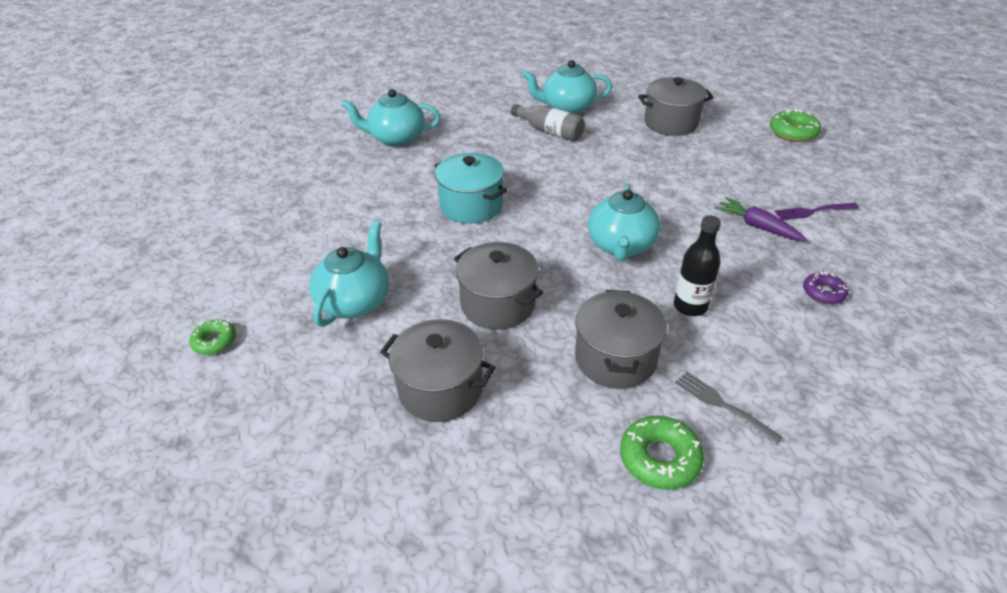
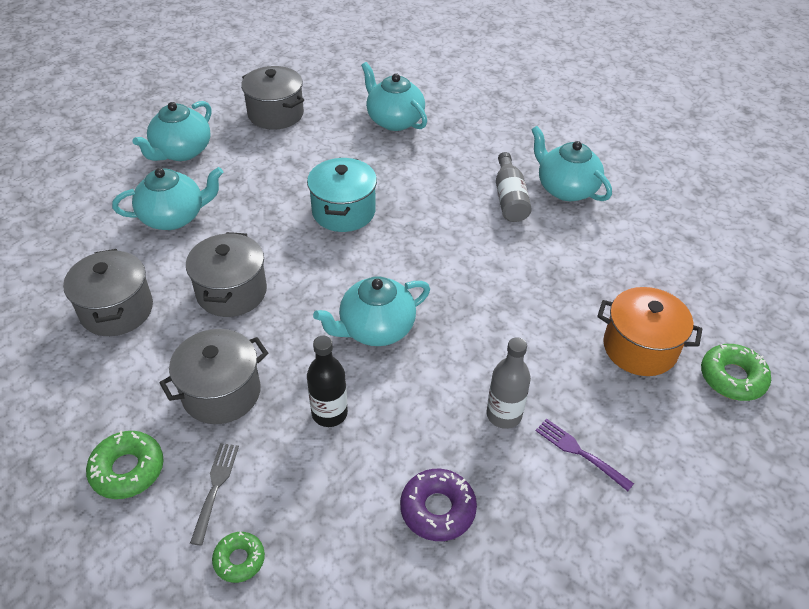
camera: 50 degrees right, 5 degrees up
green donut [189,319,236,355] -> green donut moved to [212,532,265,583]
grey pot [638,77,714,136] -> grey pot moved to [241,66,304,130]
purple carrot [714,197,807,241] -> grey bottle [487,337,531,429]
purple donut [803,271,848,304] -> purple donut [400,469,477,541], size x1.55
none -> turquoise teapot [133,101,211,161]
none -> orange pot [597,287,702,376]

